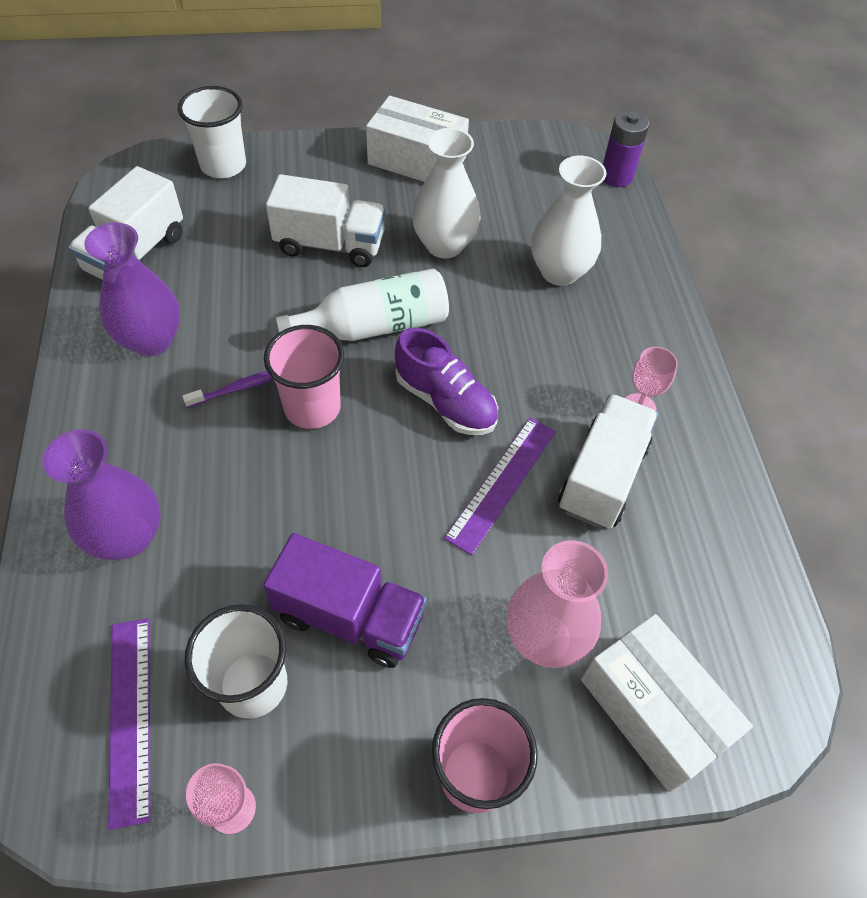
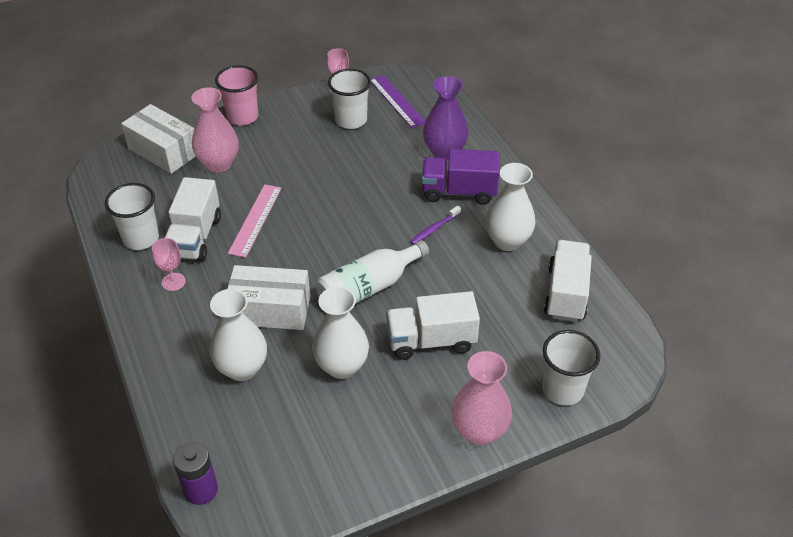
camera: 165 degrees right, 10 degrees down
purple vase [84,223,180,357] -> white vase [485,163,536,251]
purple truck [263,533,427,668] -> purple truck moved to [422,149,500,205]
pink cup [264,325,344,429] -> none
white box [366,96,469,182] -> white box moved to [227,265,310,330]
purple shoe [395,328,498,435] -> none
purple ruler [444,418,556,555] -> pink ruler [228,184,282,258]
none -> white cup [105,183,159,250]
none -> pink vase [452,351,512,445]

